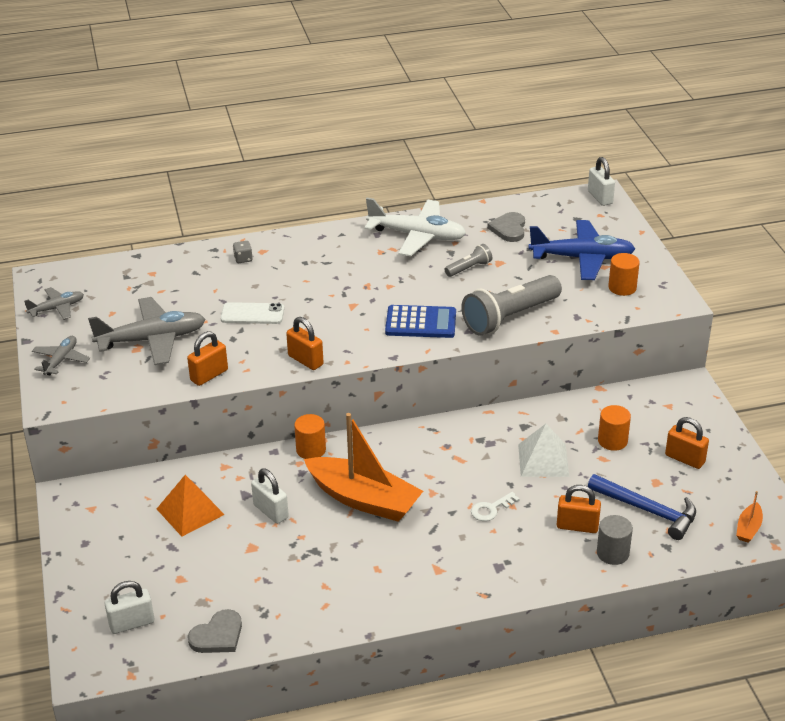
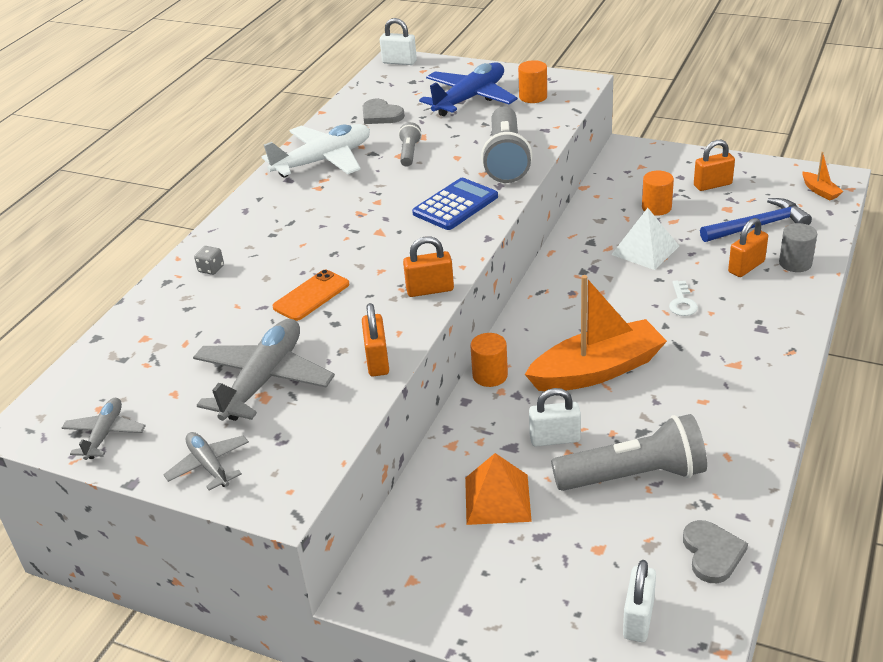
camera: 50 degrees left, 0 degrees up
white phone [220,302,284,324] -> orange phone [272,270,349,321]
none -> grey flashlight [551,414,707,491]

